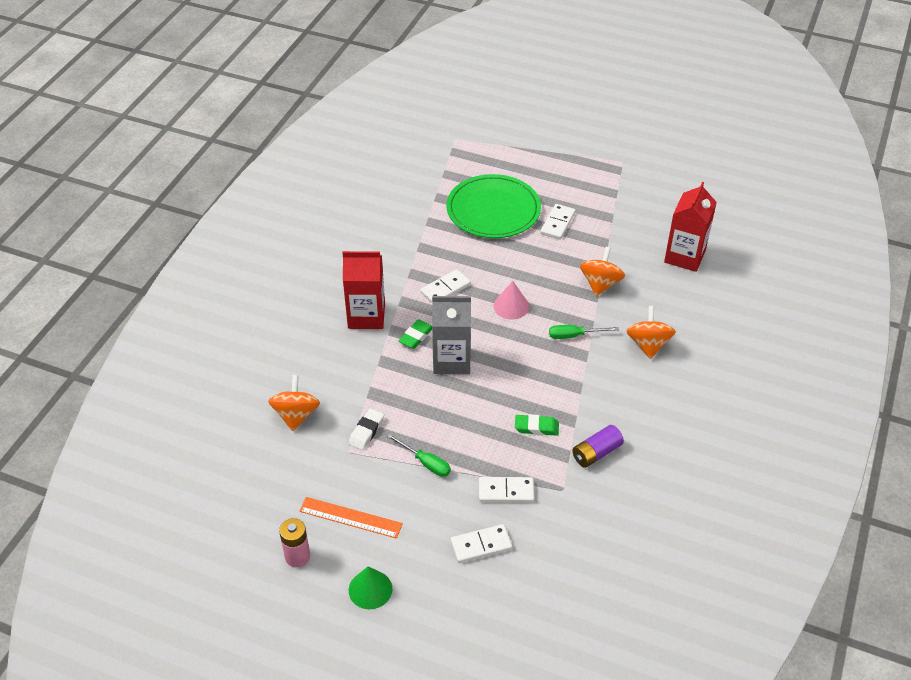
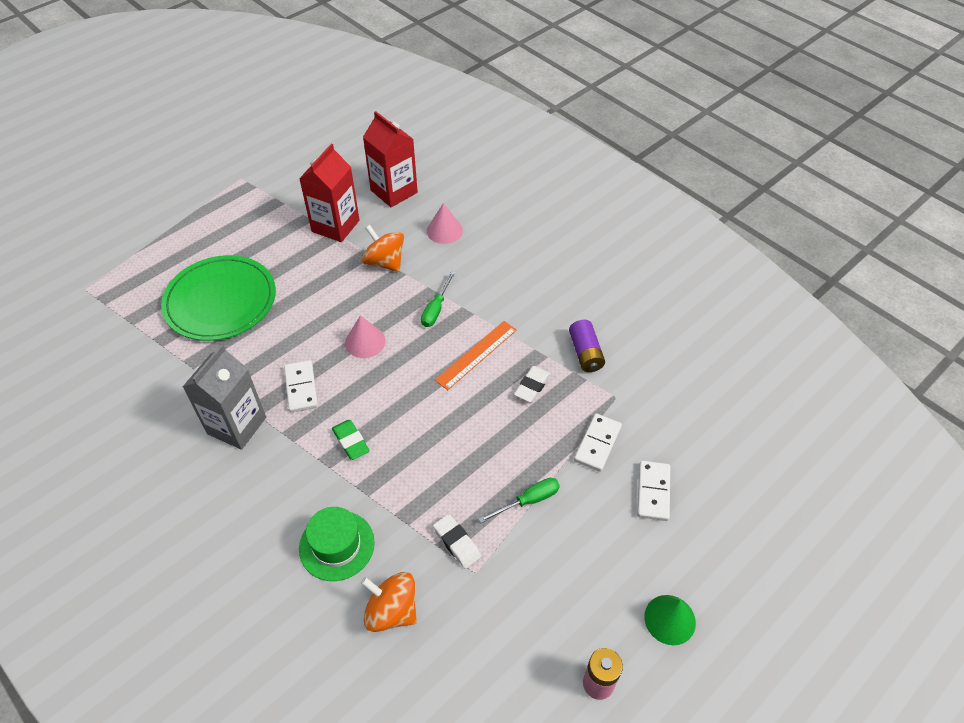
camera: 65 degrees left, 5 degrees up
orange ruler [299,497,403,539] -> orange ruler moved to [435,321,517,390]
red carton [342,251,385,329] -> red carton moved to [299,144,360,242]
grey carton [432,296,471,374] -> grey carton moved to [183,344,266,450]
green eraser [515,414,559,436] -> white eraser [514,366,551,402]
white domino [540,204,576,240] -> none
orange spinning top [627,306,676,359] -> none
none -> green hat [299,507,375,581]
none -> pink cone [427,203,463,244]

